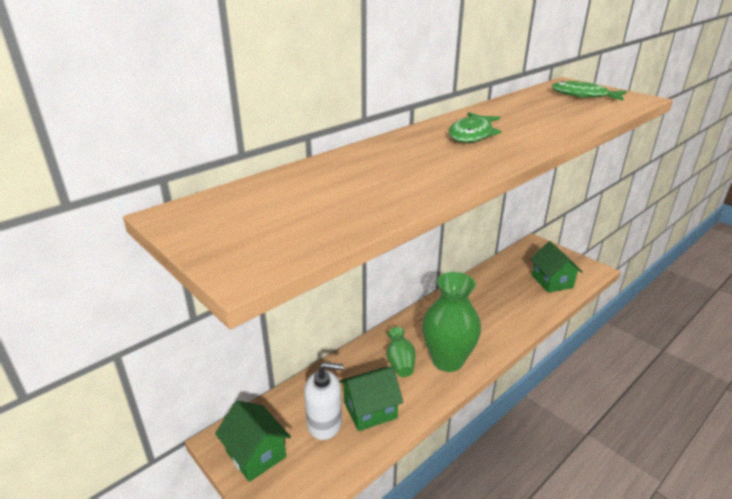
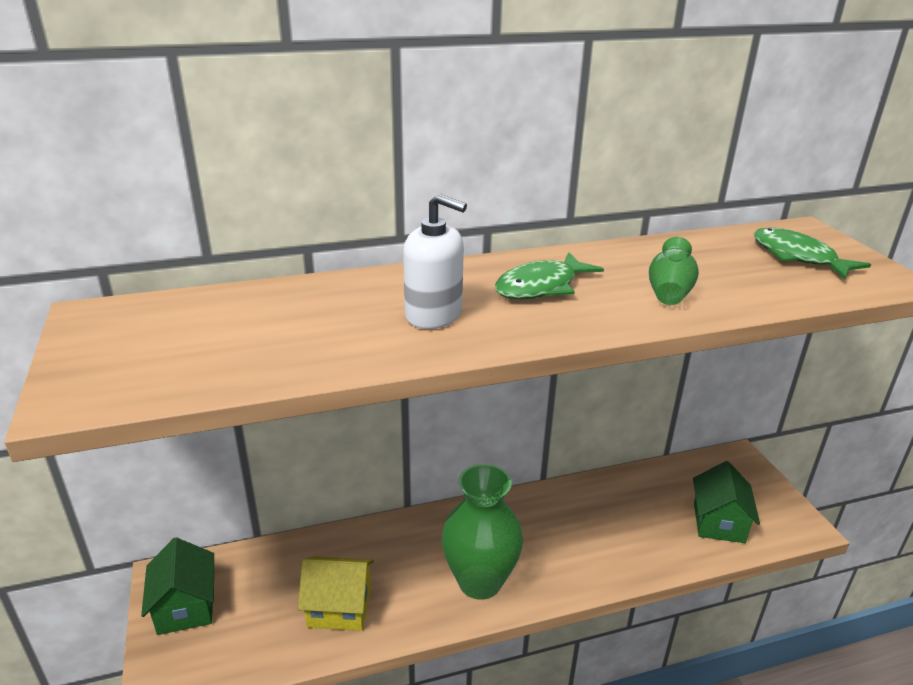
camera: 25 degrees right, 0 degrees up
white soap dispenser [304,362,344,440] -> white soap dispenser moved to [403,194,467,329]
green house [339,366,403,431] -> yellow house [298,556,374,631]
green vase [387,327,416,377] -> green vase moved to [649,237,699,305]

